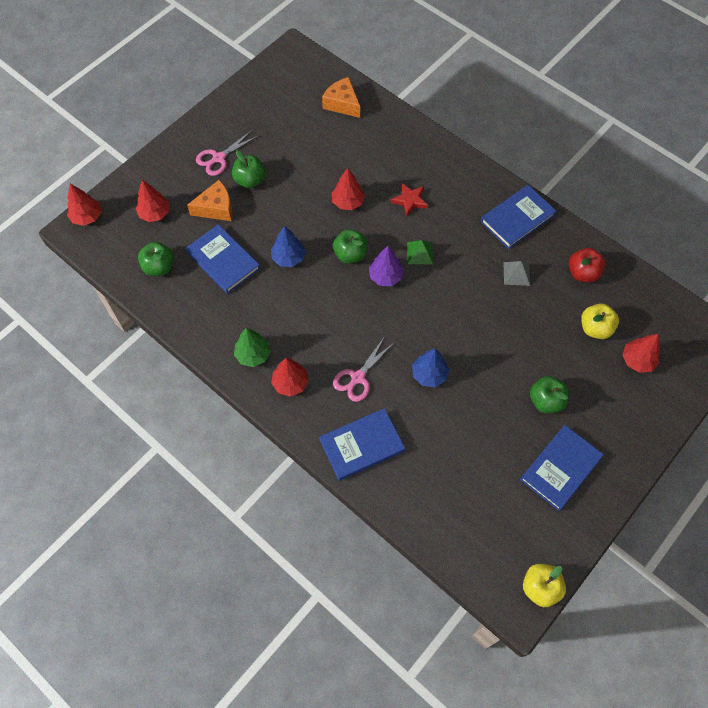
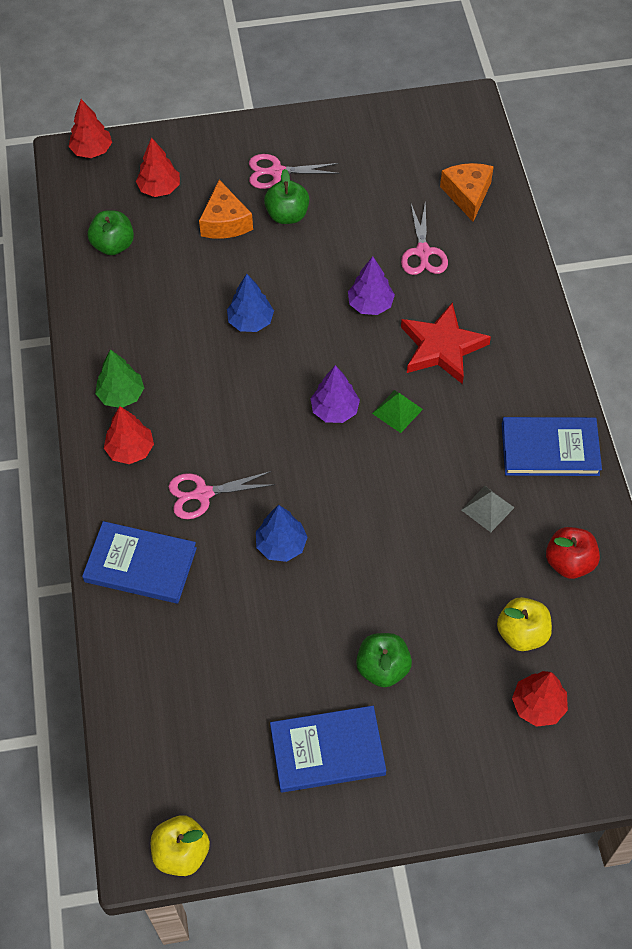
camera: 40 degrees right, 5 degrees down
blue book [185,224,260,294] -> none
orange cheese [187,180,232,221] -> orange cheese turned 60 degrees clockwise [199,180,253,239]
red tree [332,168,365,210] -> purple tree [348,256,395,315]
green apple [333,229,367,264] -> none
red star [390,183,428,216] -> red star [401,303,491,384], size x1.68
none -> pink scissors [401,203,448,275]

